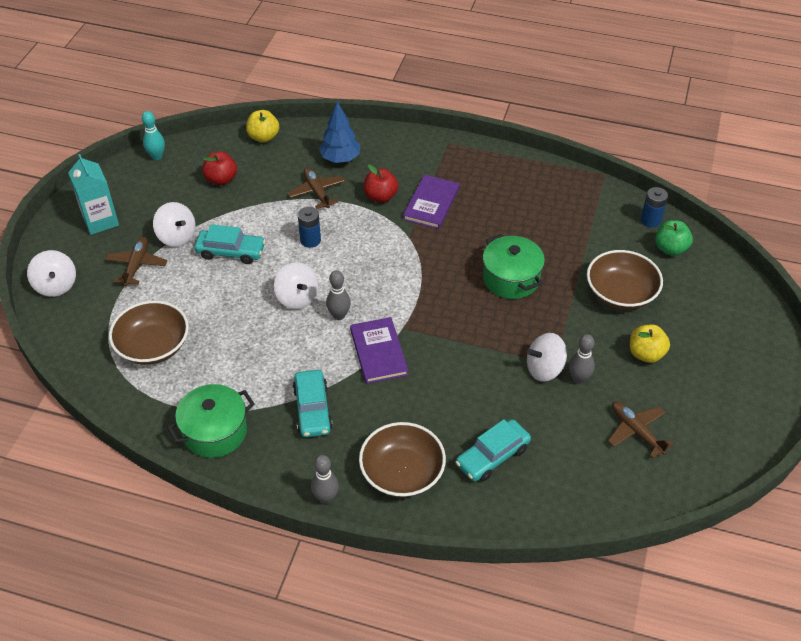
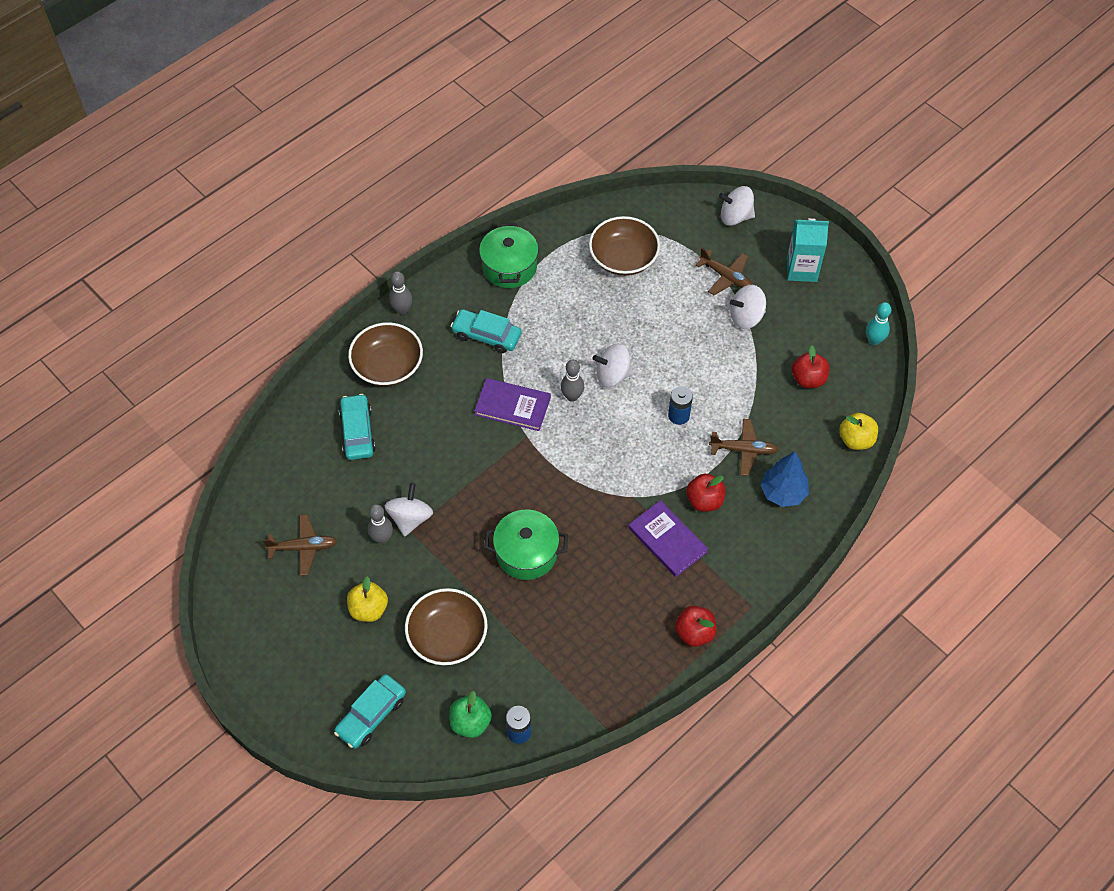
camera: 120 degrees right, 10 degrees up
turquoise car [195,224,266,264] -> turquoise car moved to [334,674,406,749]
none -> red apple [675,606,716,647]

